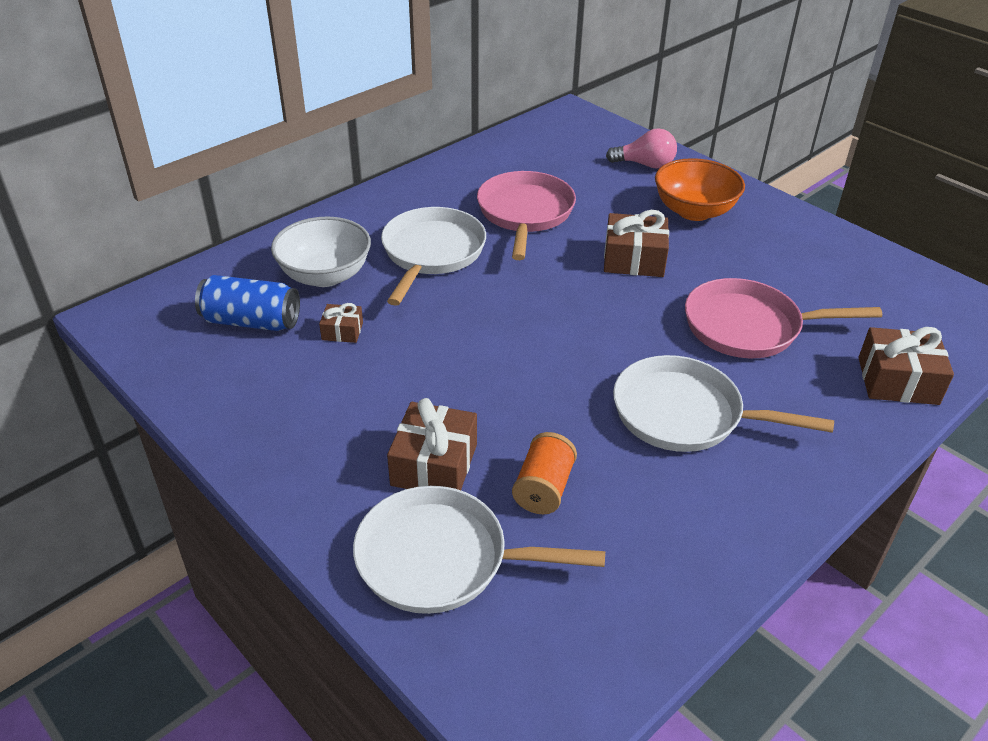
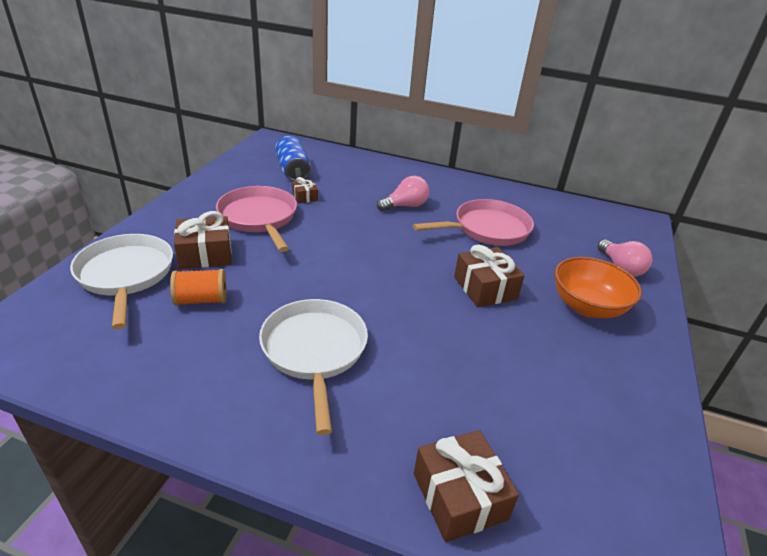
camera: 60 degrees right, 5 degrees down
white bowl [271,217,371,287] -> none
white pan [381,207,486,306] -> pink light bulb [377,176,429,211]
pink pan [685,278,882,358] -> pink pan moved to [216,186,297,252]

